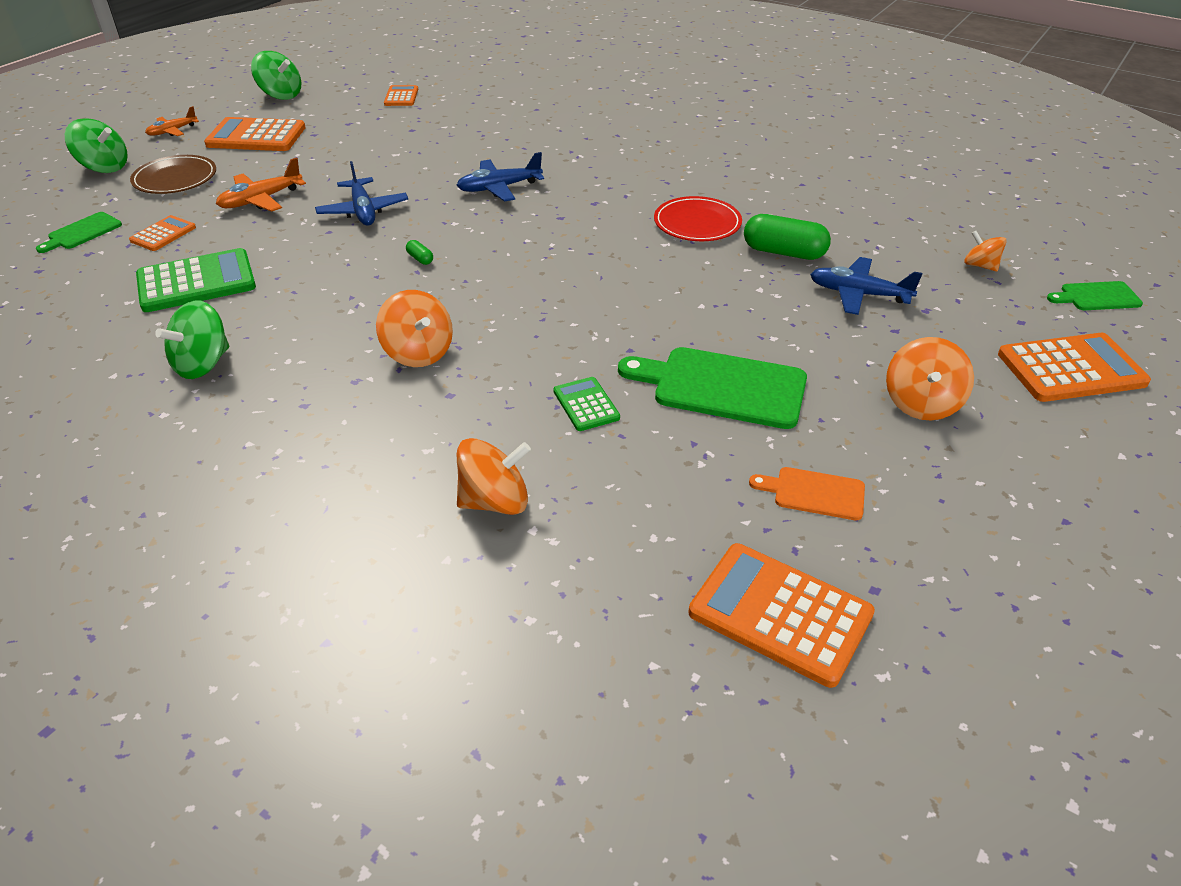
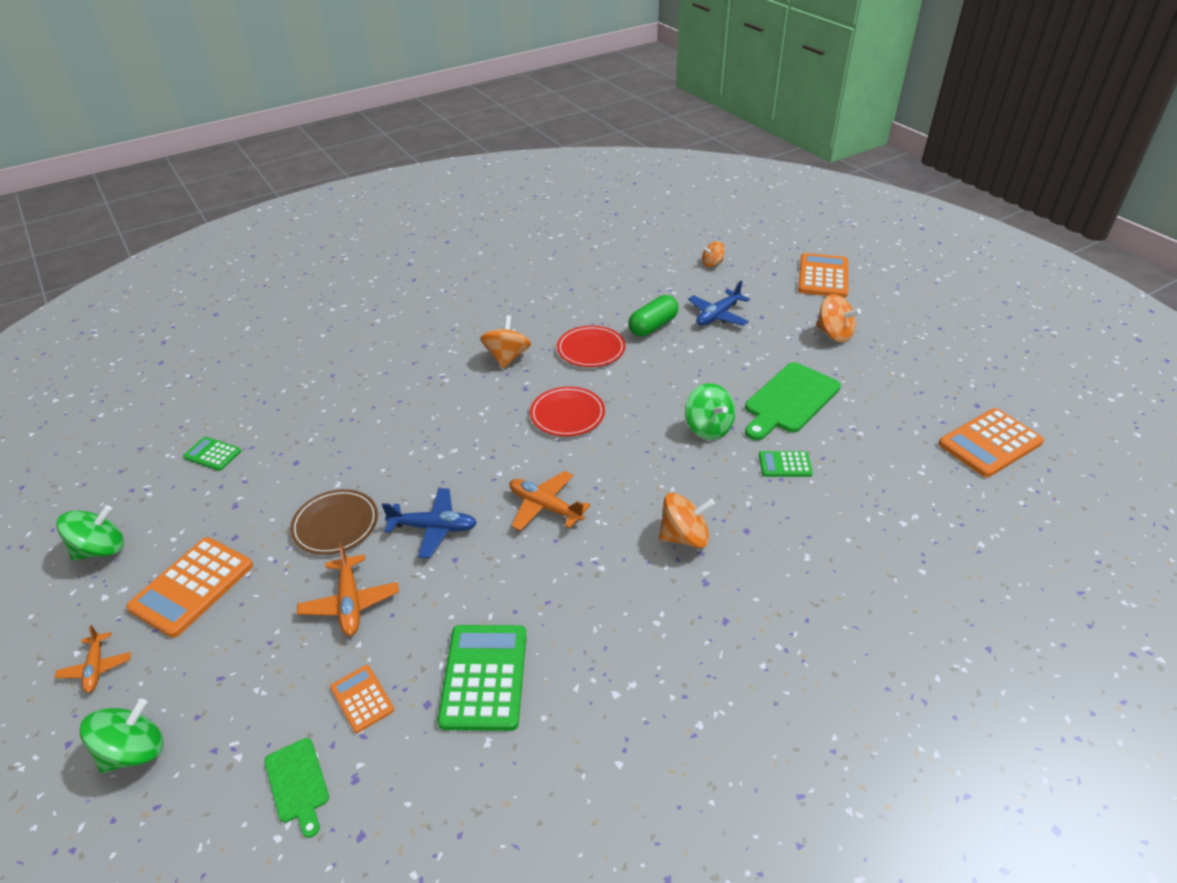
camera: 65 degrees left, 0 degrees up
brown plate [130,155,216,194] -> brown plate moved to [290,489,378,555]
green spinning top [155,301,229,379] -> green spinning top moved to [685,383,735,440]
orange calculator [384,85,418,106] -> green calculator [183,437,241,471]
green capsule [406,240,433,265] -> orange plane [510,471,590,531]
blue plane [456,152,544,202] -> none
orange spinning top [457,438,531,515] -> orange spinning top moved to [480,315,531,369]
orange cutting board [749,467,865,520] -> none
green cutting board [1047,281,1143,310] -> none
none -> red plate [530,386,605,436]

